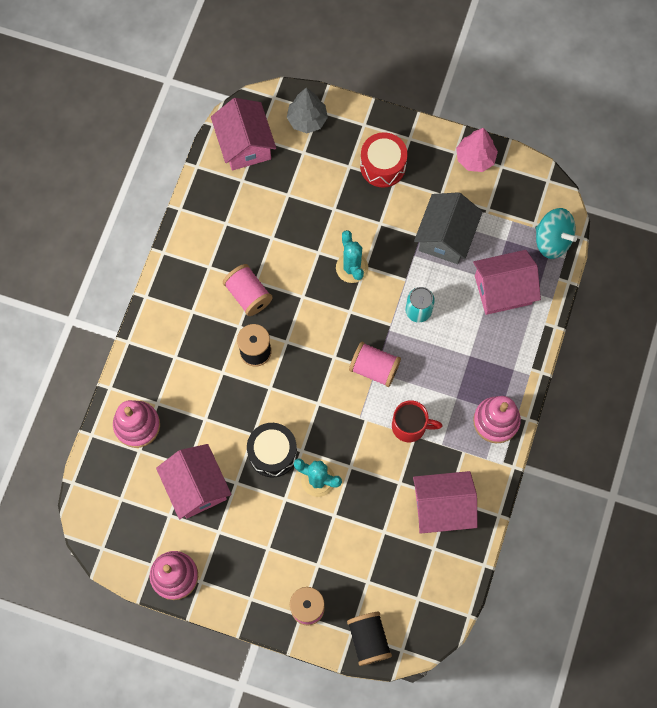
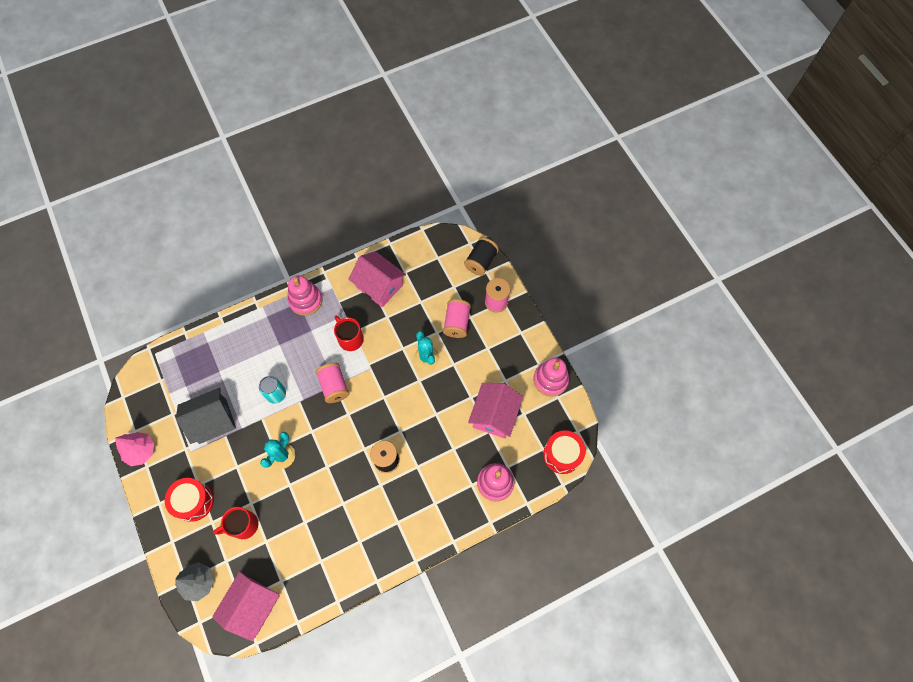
camera: 135 degrees left, 5 degrees down
pink spool [223,264,273,316] -> pink spool moved to [443,299,471,338]
black drum [247,423,297,478] -> none
pink house [473,250,541,315] -> none
turquoise spinning top [536,208,577,259] -> none
none -> red mug [213,507,258,539]
none -> red drum [543,430,586,474]

